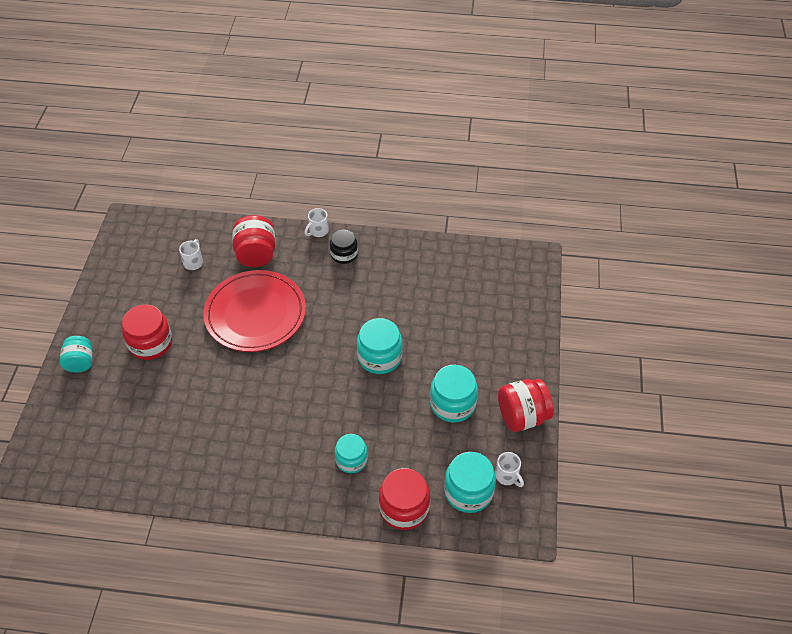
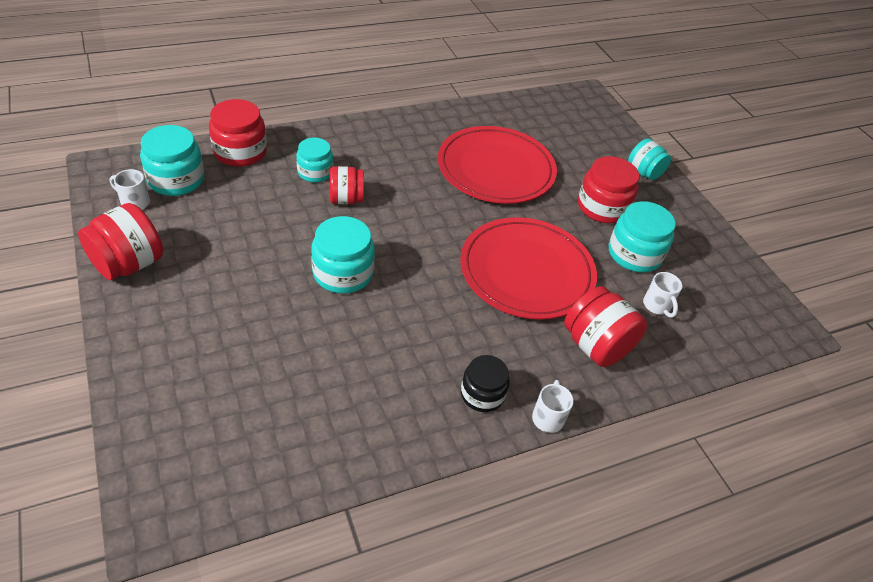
camera: 145 degrees right, 5 degrees down
turquoise jar [430,365,478,422] -> turquoise jar moved to [609,201,676,272]
none -> red jar [330,166,364,205]
none -> red plate [438,126,557,204]

